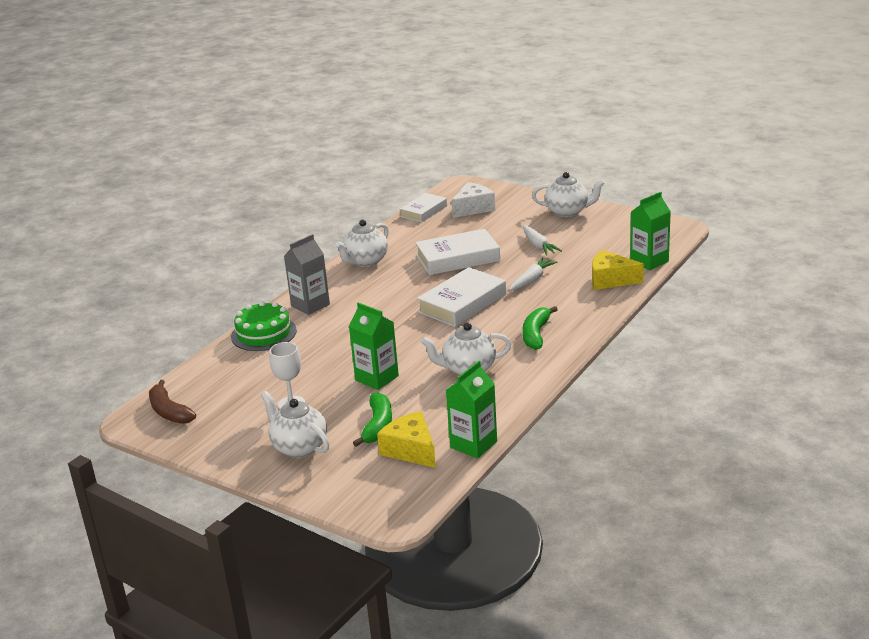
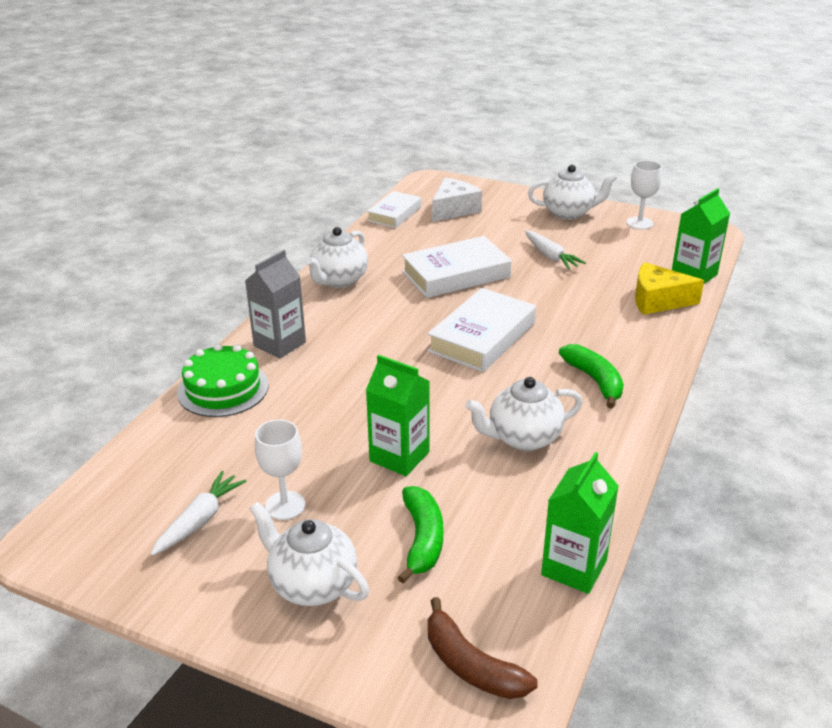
camera: 10 degrees left, 5 degrees up
brown banana [149,380,196,424] -> brown banana moved to [428,597,537,699]
yellow cheese [377,411,436,468] -> none
white carrot [509,257,557,291] -> white carrot moved to [150,471,246,556]
green banana [523,306,558,350] -> green banana turned 150 degrees clockwise [559,344,624,408]
none -> white goblet [627,160,662,230]

